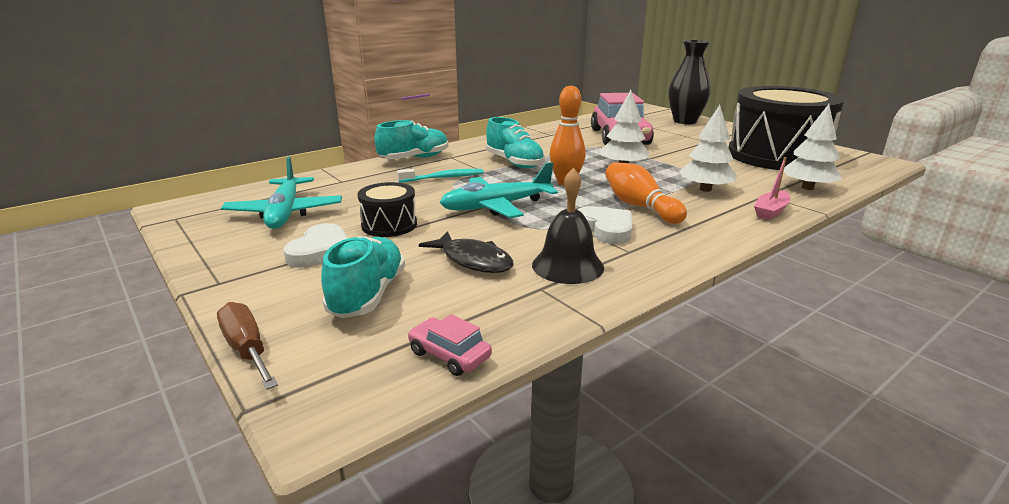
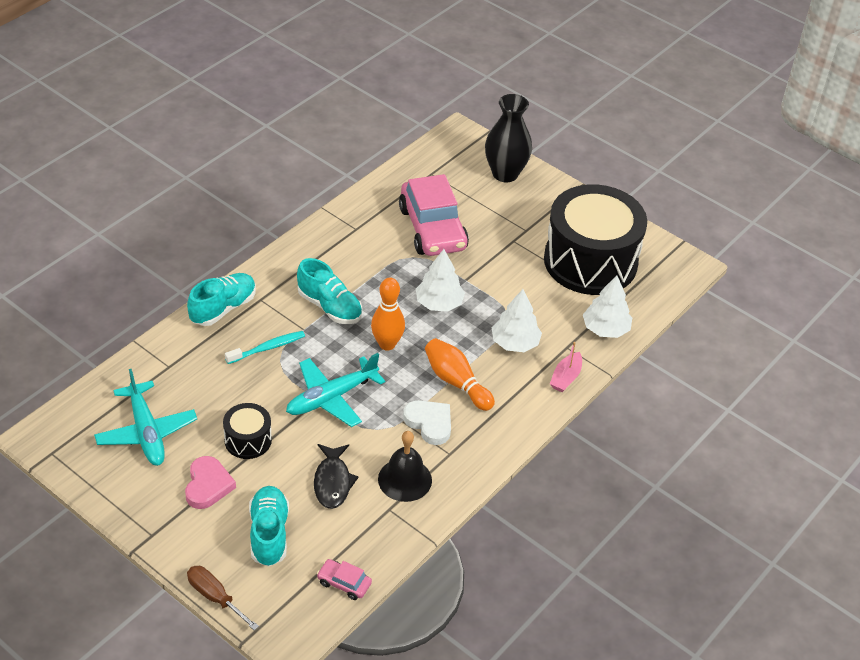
camera: 15 degrees left, 20 degrees up
white heart [284,223,348,268] -> pink heart [185,456,236,509]
black fish [419,231,514,273] -> black fish turned 60 degrees clockwise [314,444,359,509]

